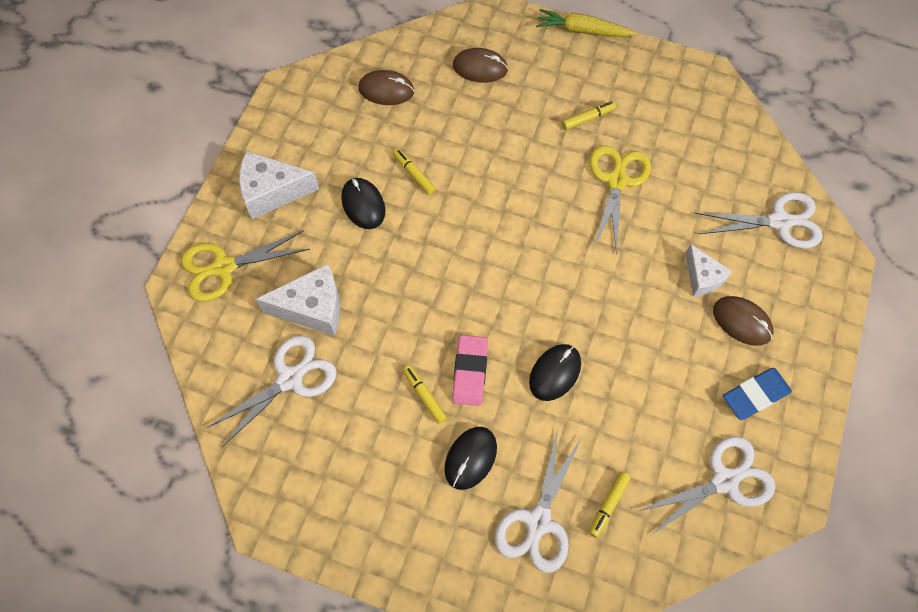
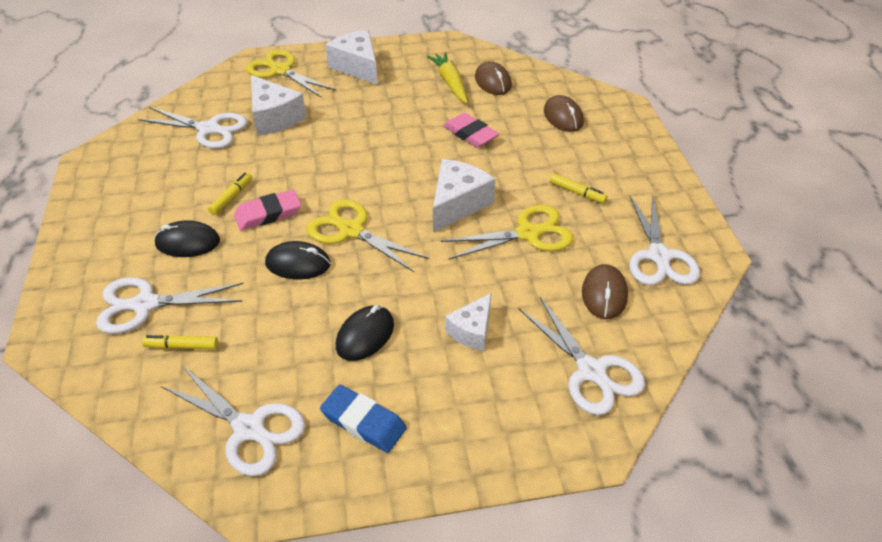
camera: 60 degrees right, 20 degrees down
black mouse [341,178,385,229] -> black mouse moved to [336,305,394,361]
yellow marker [393,149,436,195] -> none
yellow carrot [536,9,637,37] -> yellow carrot moved to [426,52,468,103]
brown mouse [713,296,774,346] -> brown mouse moved to [582,264,628,319]
none -> yellow scissors [307,199,429,272]
none -> white cheese [433,159,496,232]
none -> pink eraser [443,113,499,148]
none -> white scissors [629,195,700,285]

